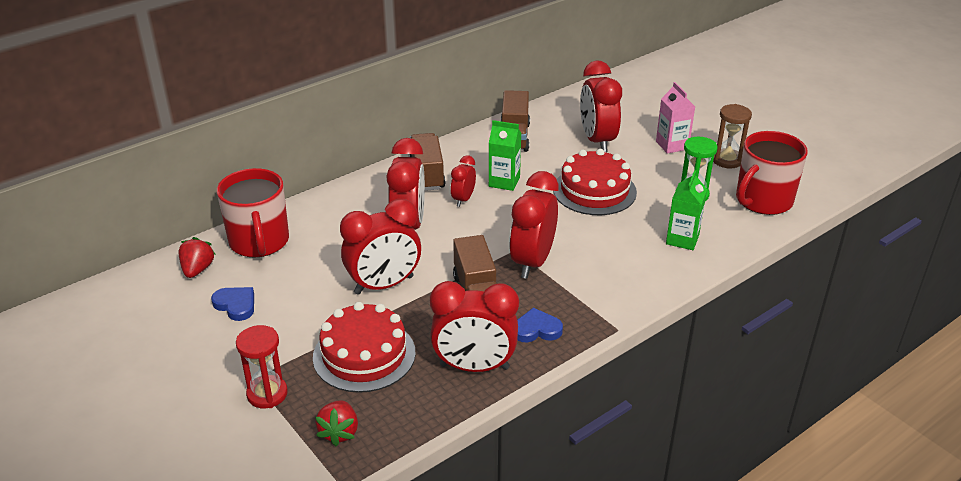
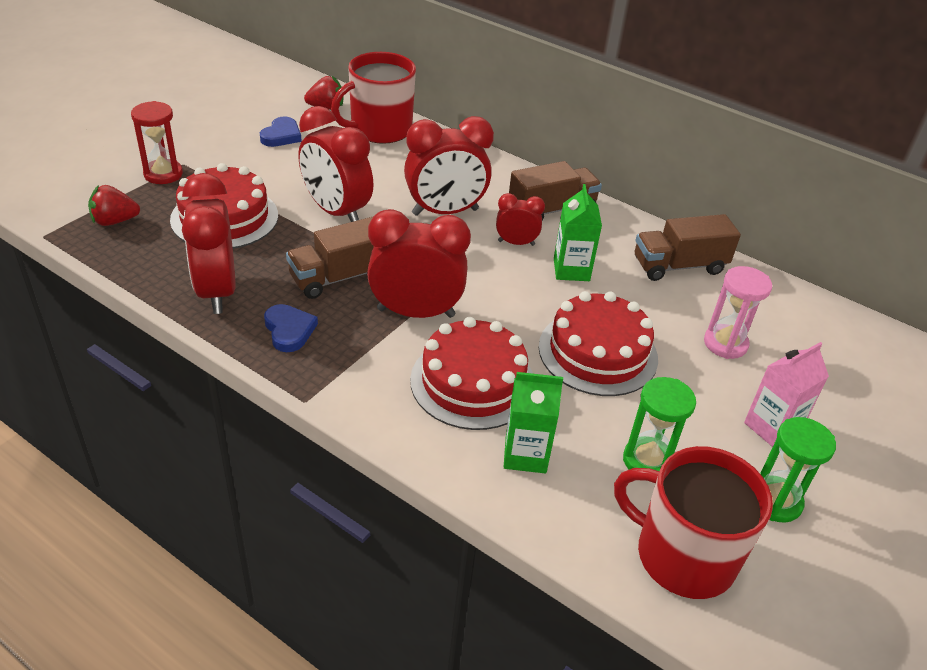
camera: 70 degrees right, 5 degrees up
red clock [580,60,622,152] -> pink hourglass [704,266,772,359]
brown hourglass [713,104,752,168] -> green hourglass [760,417,836,523]
none -> red cake [410,317,533,430]

